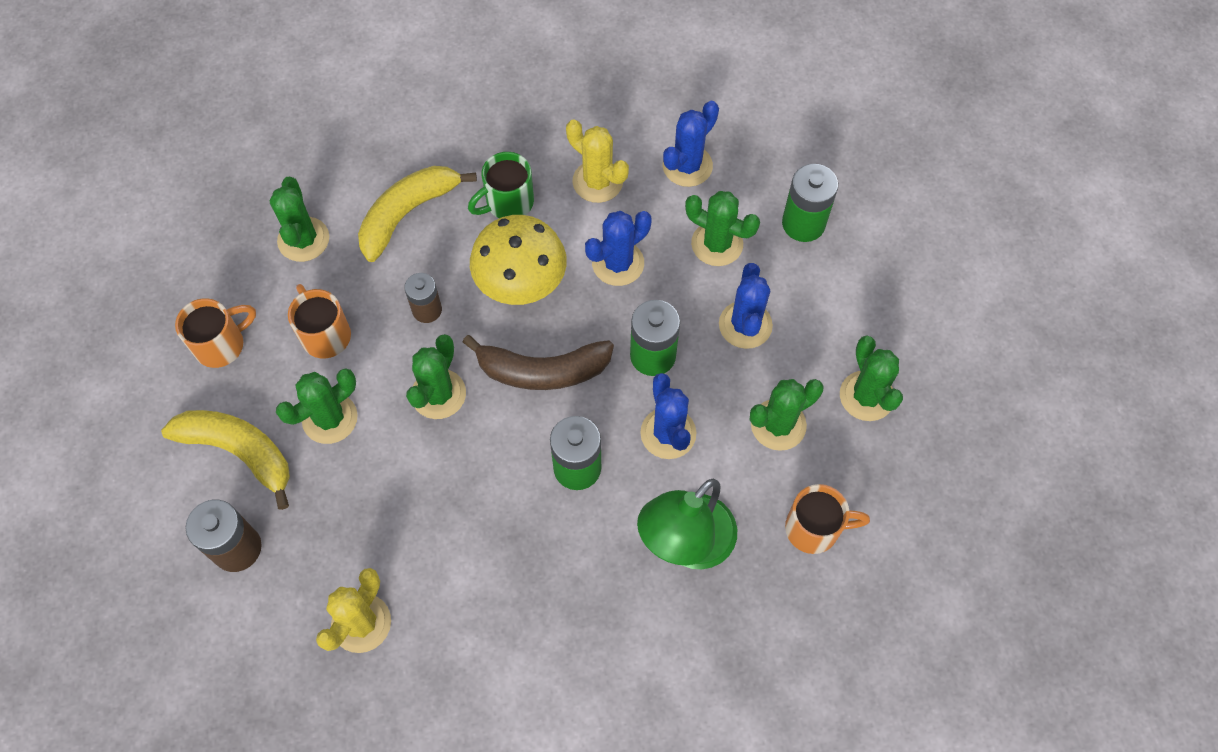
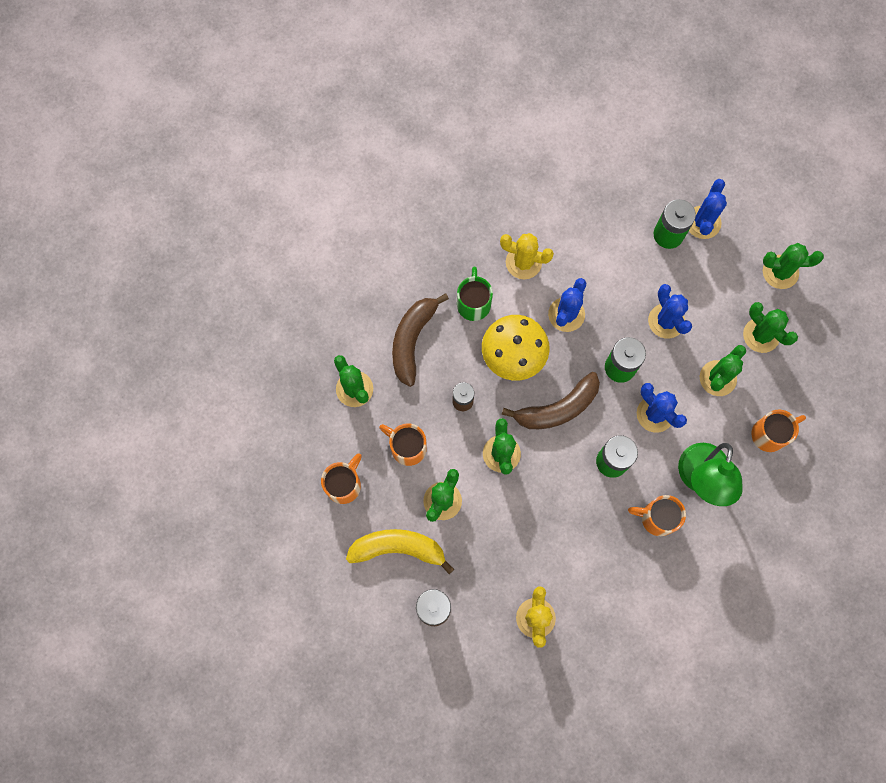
camera: 25 degrees left, 10 degrees up
yellow banana [358,166,477,262] -> brown banana [392,293,449,387]
green mug [468,152,534,218] -> green mug turned 150 degrees clockwise [457,267,493,321]
blue cactus [662,101,719,187] -> blue cactus moved to [689,179,727,239]
green cactus [685,191,760,266] -> green cactus moved to [763,243,824,289]
none -> orange mug [628,495,686,536]

